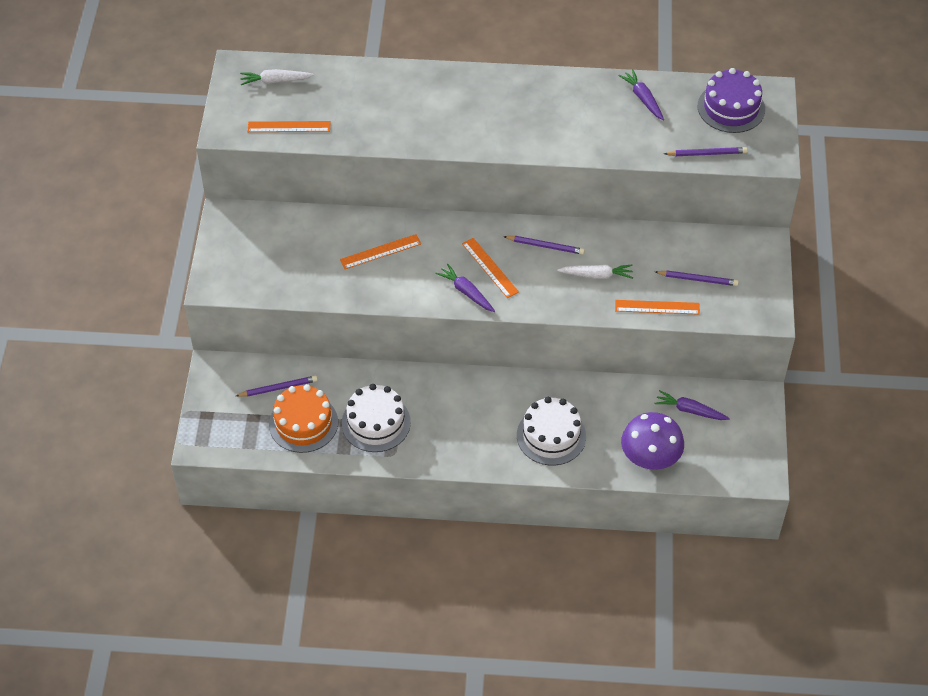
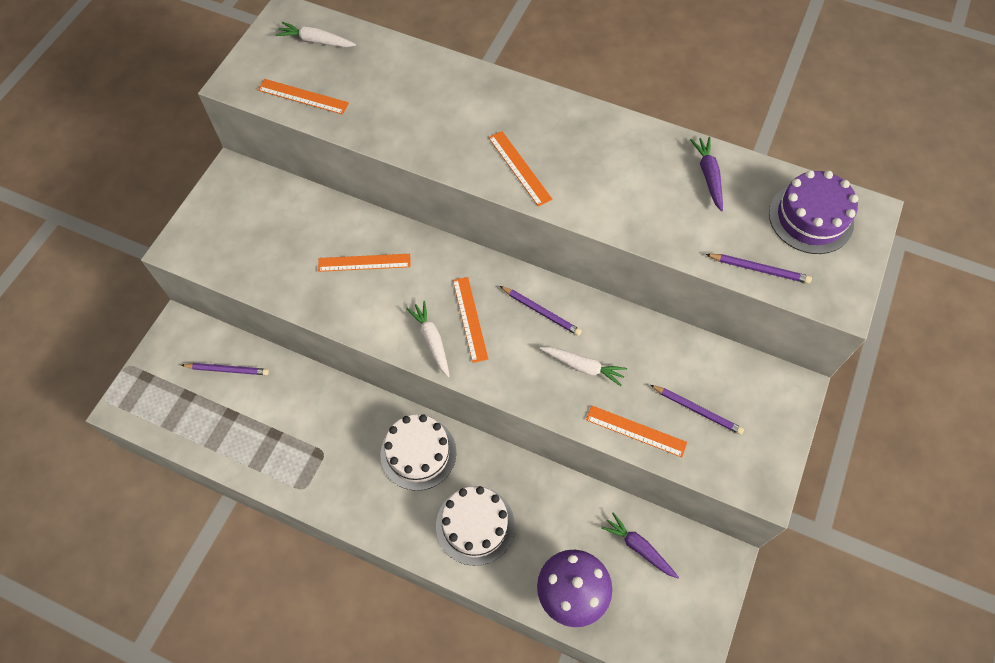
camera: 20 degrees right, 10 degrees up
orange cake [269,384,338,453] -> none
white cake [342,384,411,452] -> white cake moved to [380,414,456,491]
purple carrot [435,264,495,312] -> white carrot [406,301,450,377]
none -> orange ruler [488,131,553,207]

